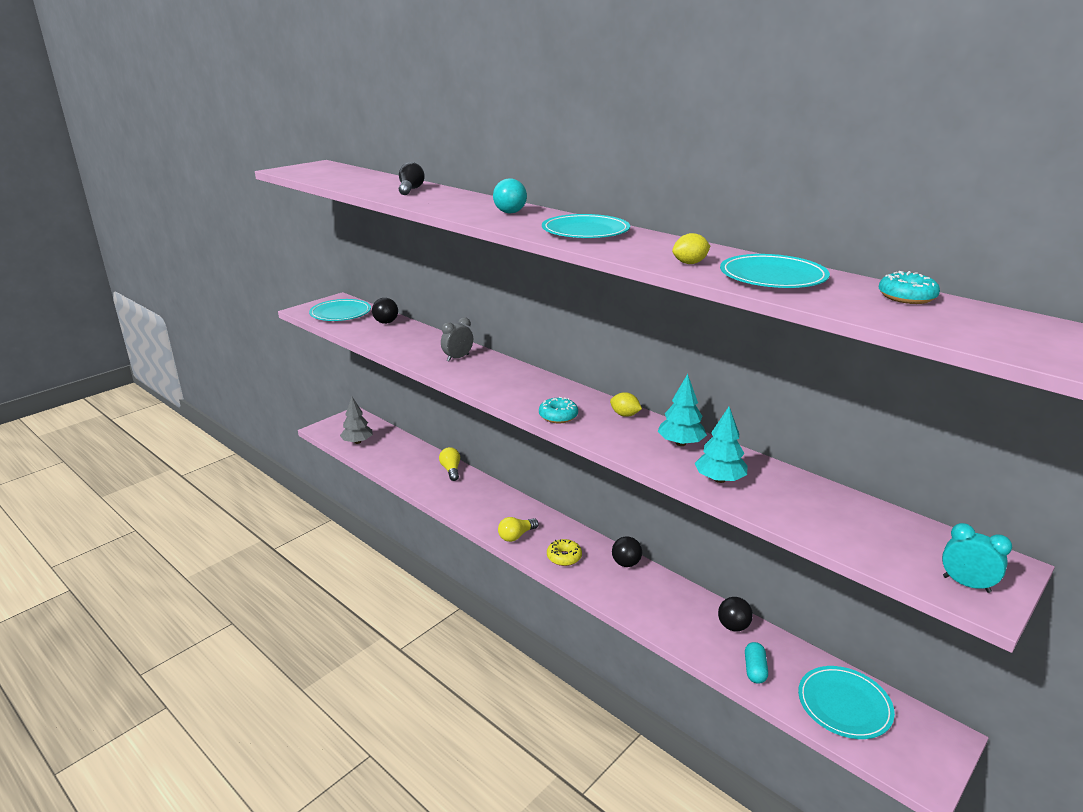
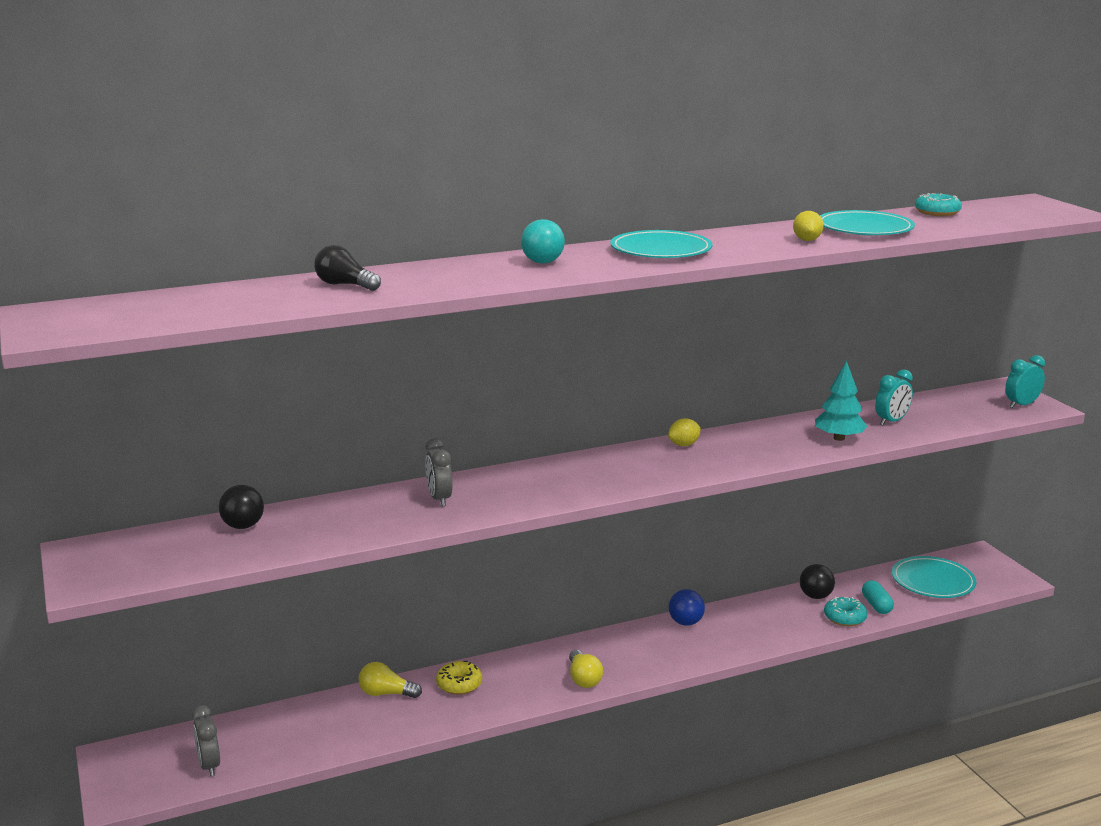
camera: 65 degrees left, 5 degrees down
turquoise plate [309,299,371,321] -> none
grey tree [340,397,373,444] -> grey clock [192,705,220,776]
turquoise donut [539,397,578,423] -> turquoise donut moved to [824,597,867,626]
yellow donut [547,539,582,566] -> yellow donut moved to [436,661,482,695]
black ball [612,536,642,567] -> blue ball [669,589,705,625]
turquoise tree [657,374,707,446] -> none
turquoise capsule [745,642,768,684] -> turquoise capsule turned 45 degrees clockwise [862,580,894,614]
none -> turquoise clock [875,369,913,425]

